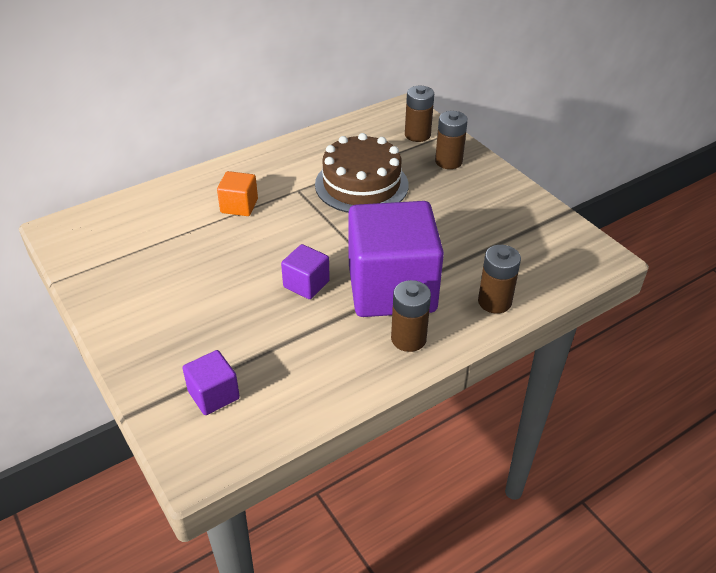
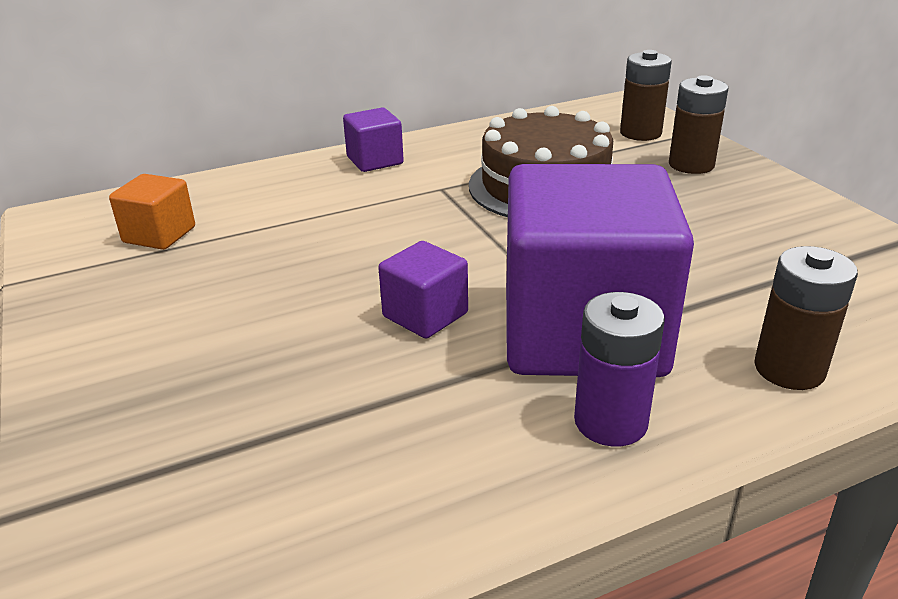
camera: 10 degrees right, 10 degrees down
purple cube [183,350,240,415] -> purple cube moved to [343,108,404,172]
orange cube [217,171,258,216] -> orange cube moved to [109,174,195,250]
brown battery [391,280,431,352] -> purple battery [574,292,665,446]

